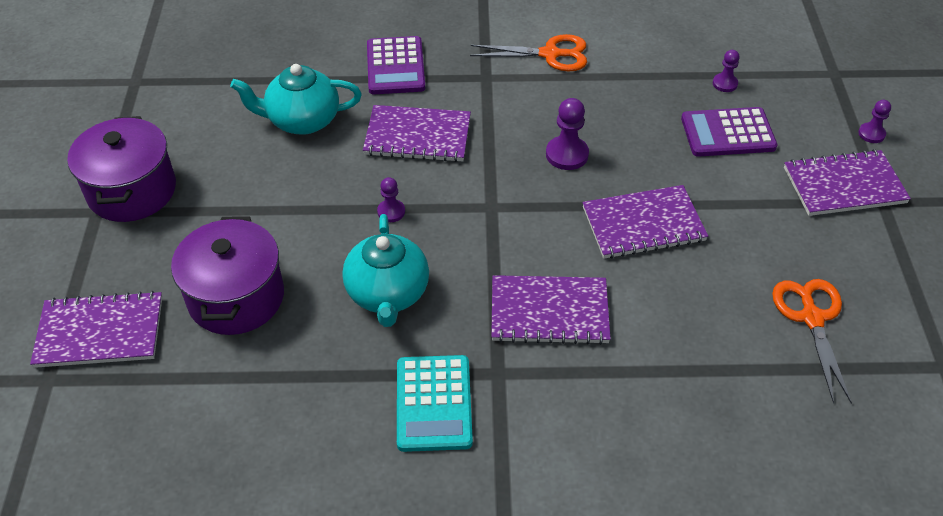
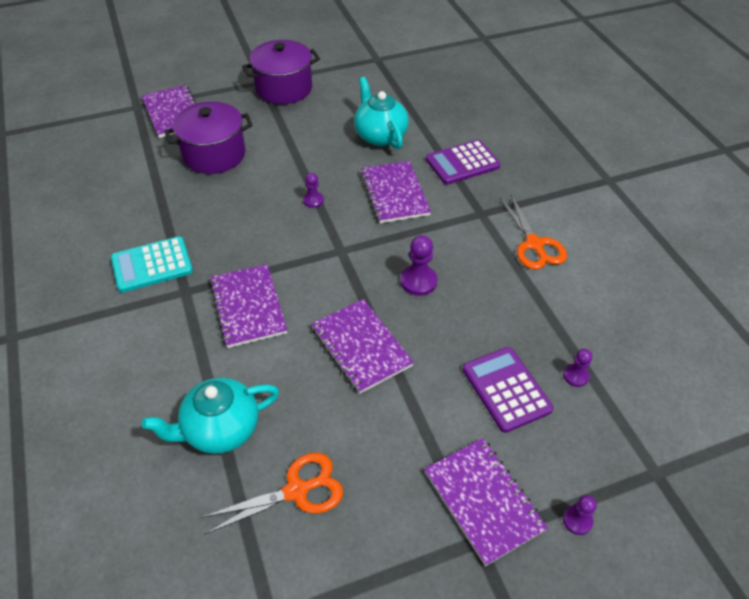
camera: 70 degrees right, 0 degrees up
turquoise teapot [342,214,429,327] -> turquoise teapot moved to [142,378,279,454]

